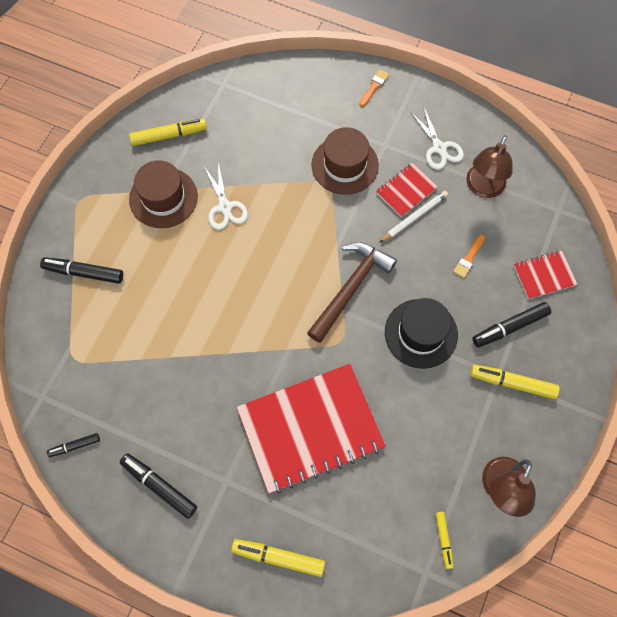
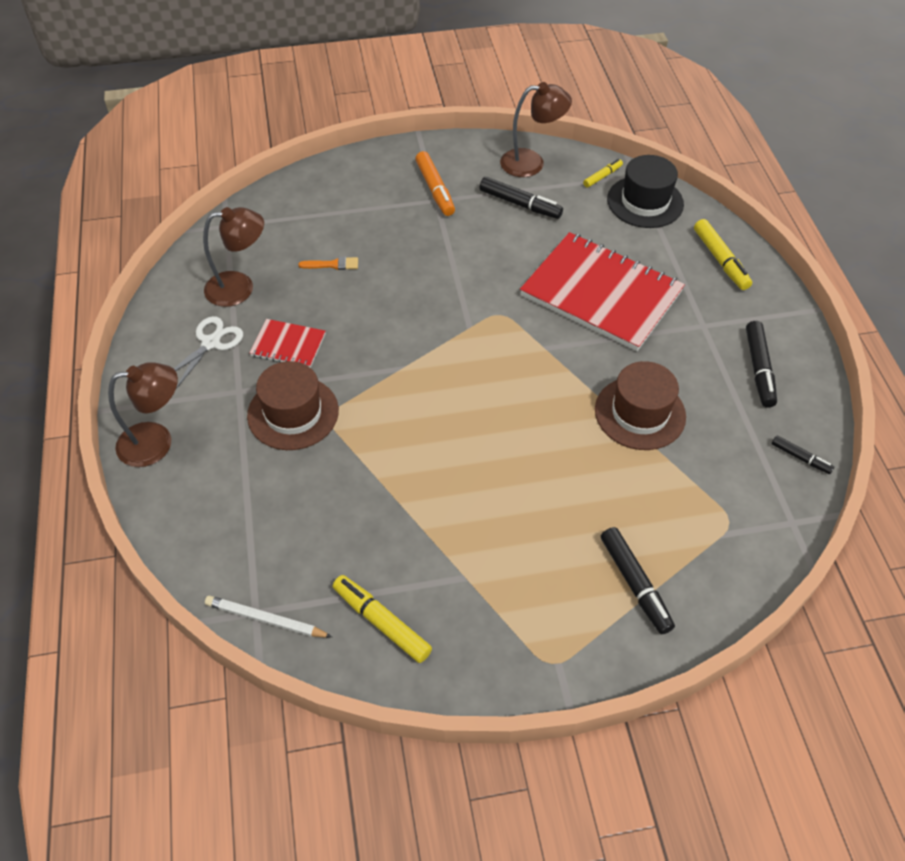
camera: 125 degrees left, 15 degrees down
brown hat [129,160,198,228] -> brown hat moved to [595,361,686,450]
white scissors [204,162,248,230] -> none
brown hammer [307,242,397,343] -> none
orange brush [359,69,389,107] -> brown lamp [108,362,178,467]
white pencil [379,191,448,243] -> white pencil moved to [205,595,332,638]
black hat [385,298,458,369] -> black hat moved to [607,155,684,228]
yellow marker [470,365,560,399] -> orange marker [415,151,455,216]
black marker [472,302,551,347] -> black marker moved to [479,177,563,219]
red notebook [514,250,577,299] -> none

